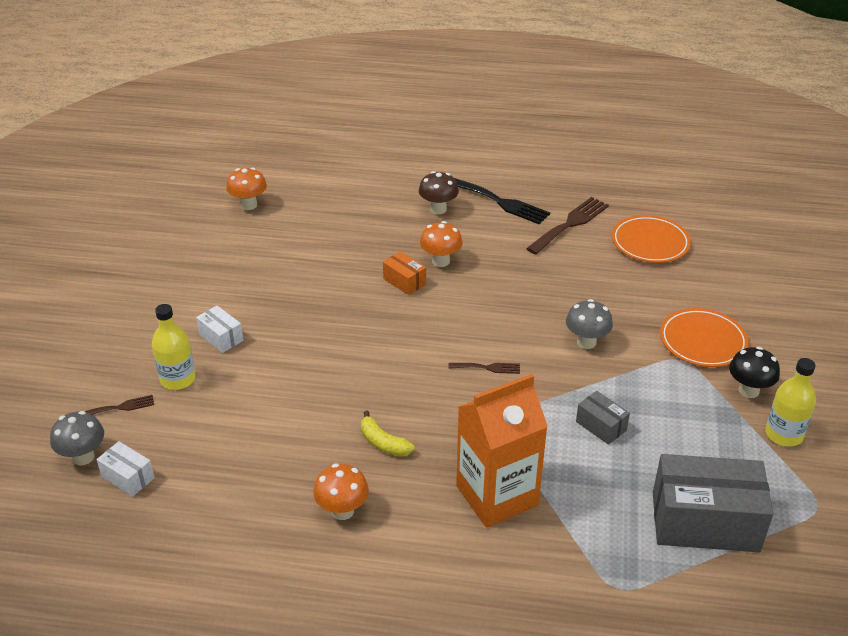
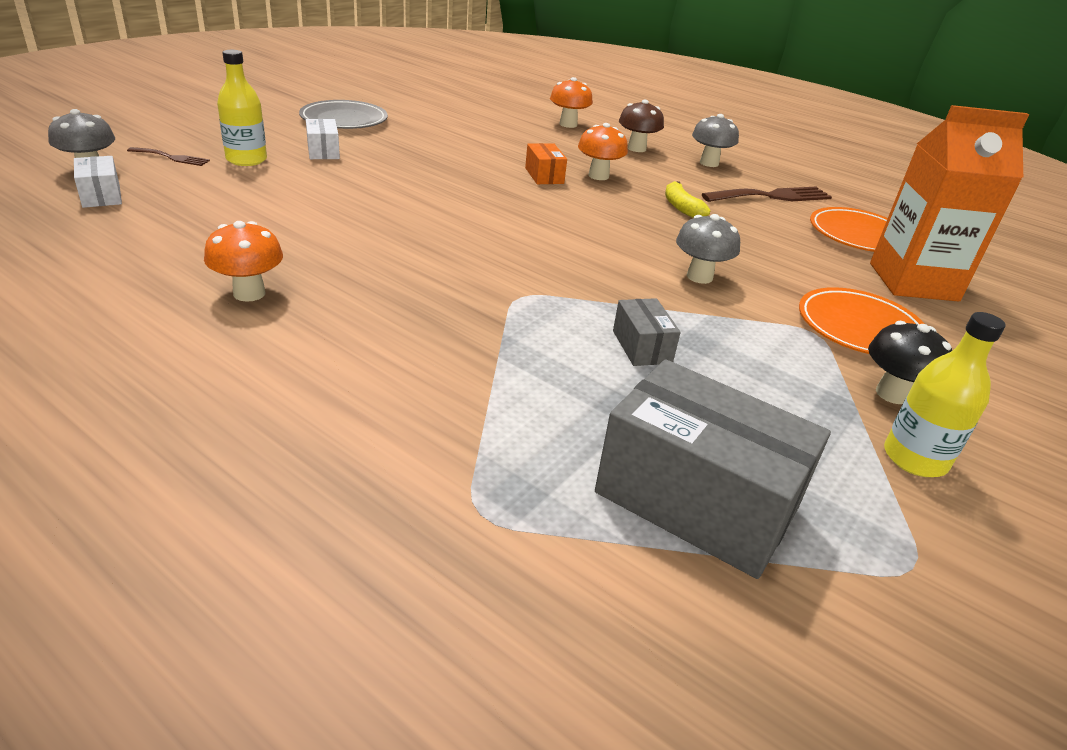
camera: 25 degrees right, 5 degrees down
orange mushroom [226,167,267,210] -> orange mushroom moved to [550,77,593,128]
yellow banana [361,410,415,456] -> yellow banana moved to [665,181,711,218]
brown fork [449,363,520,374] -> none
black fork [454,178,550,225] -> grey mushroom [692,114,739,167]
orange carton [456,374,548,527] -> orange carton moved to [870,105,1029,302]
none -> grey plate [299,100,388,129]

